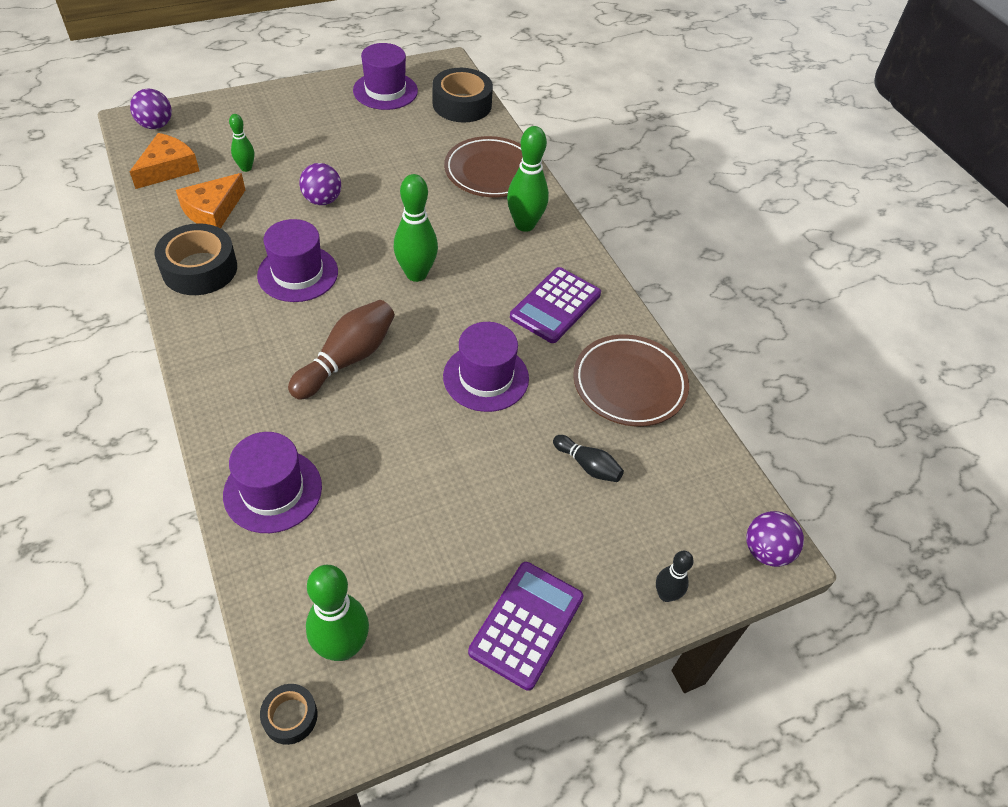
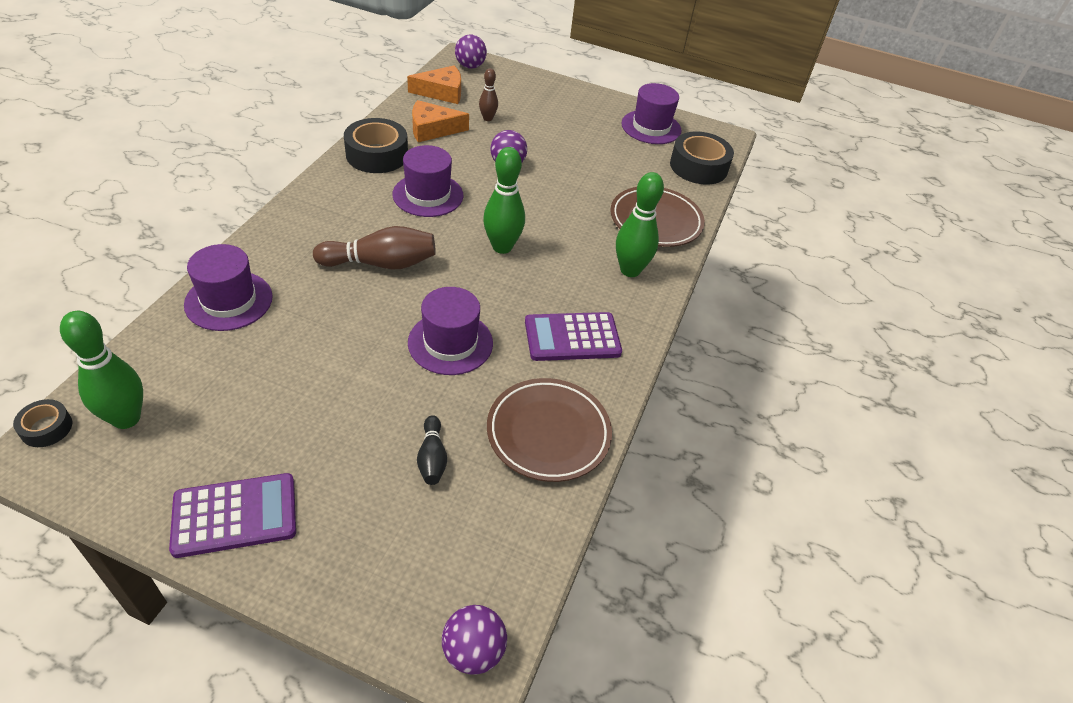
camera: 45 degrees right, 5 degrees down
green bowling pin [229,114,254,172] -> brown bowling pin [479,68,498,121]
black bowling pin [656,551,694,602] -> none

